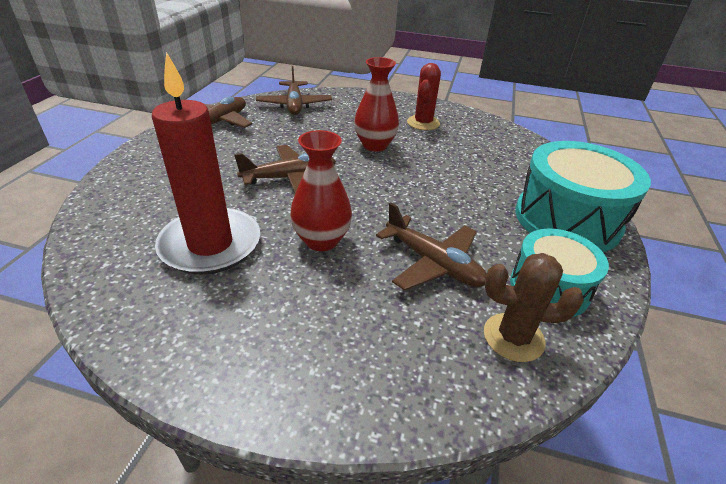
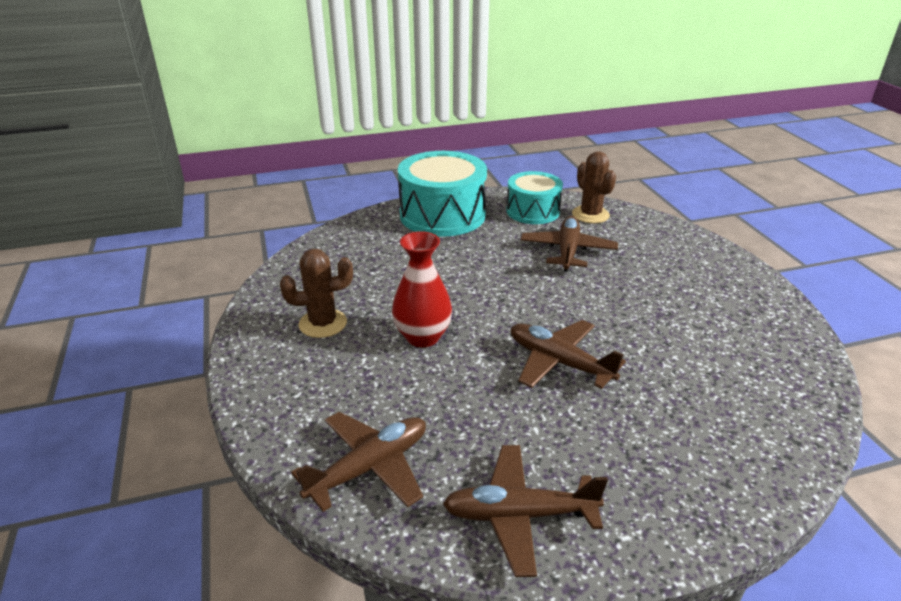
camera: 120 degrees left, 5 degrees down
red candle [152,52,260,275] -> none
red vase [290,130,352,251] -> none
red cactus [407,63,441,130] -> brown cactus [280,249,353,338]

